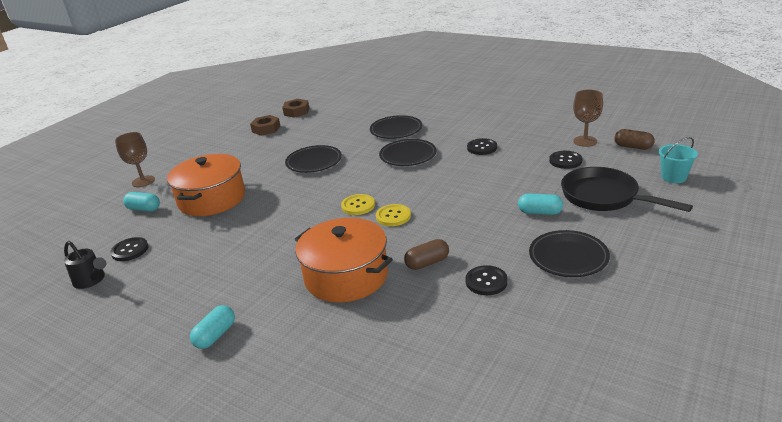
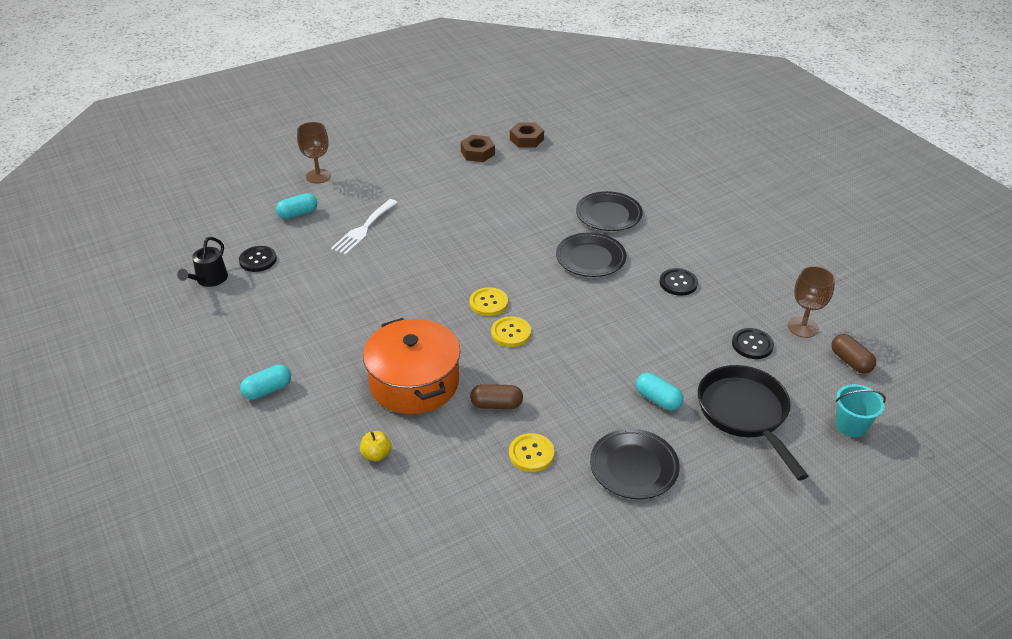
camera: 25 degrees right, 10 degrees up
black watering can [64,241,106,289] -> black watering can turned 45 degrees clockwise [177,237,228,287]
turquoise capsule [123,192,160,212] -> turquoise capsule turned 75 degrees counterclockwise [276,193,317,219]
orange pot [167,154,245,216] -> white fork [331,199,398,255]
black plate [285,145,342,173] -> none
black button [466,265,508,295] -> yellow button [509,433,555,472]
none -> yellow apple [360,431,392,461]

